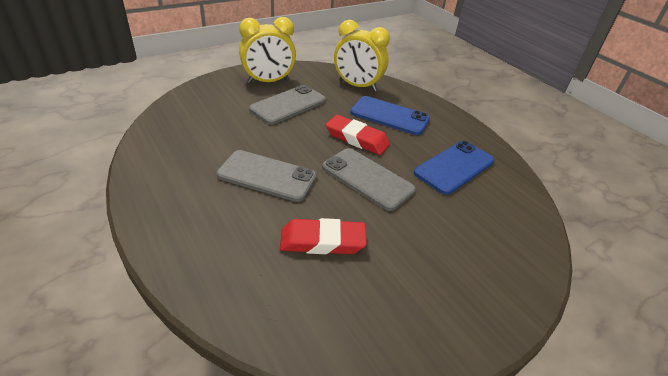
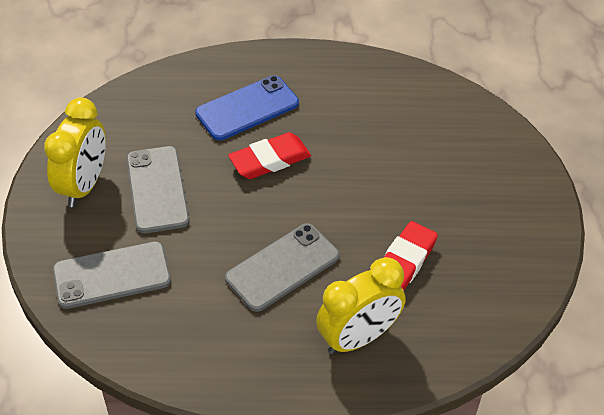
camera: 55 degrees left, 10 degrees up
grey phone [322,148,416,211] -> grey phone moved to [53,241,171,309]
yellow clock [334,20,390,91] -> yellow clock moved to [316,257,406,354]
blue phone [414,141,495,195] -> none

